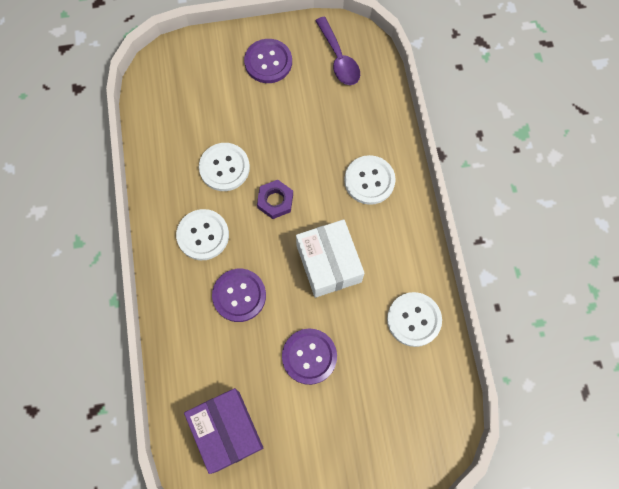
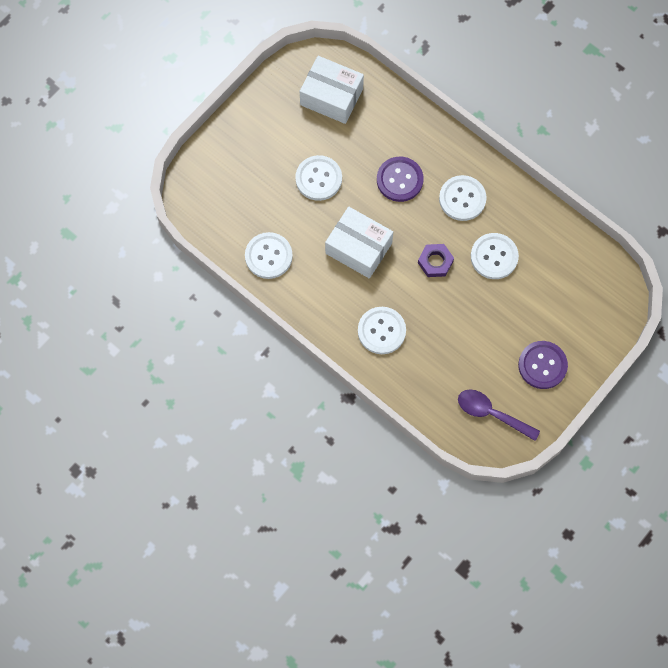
camera: 140 degrees right, 0 degrees up
purple box [184,388,264,474] -> white box [300,56,364,124]
purple button [282,328,337,385] -> white button [295,155,342,201]

